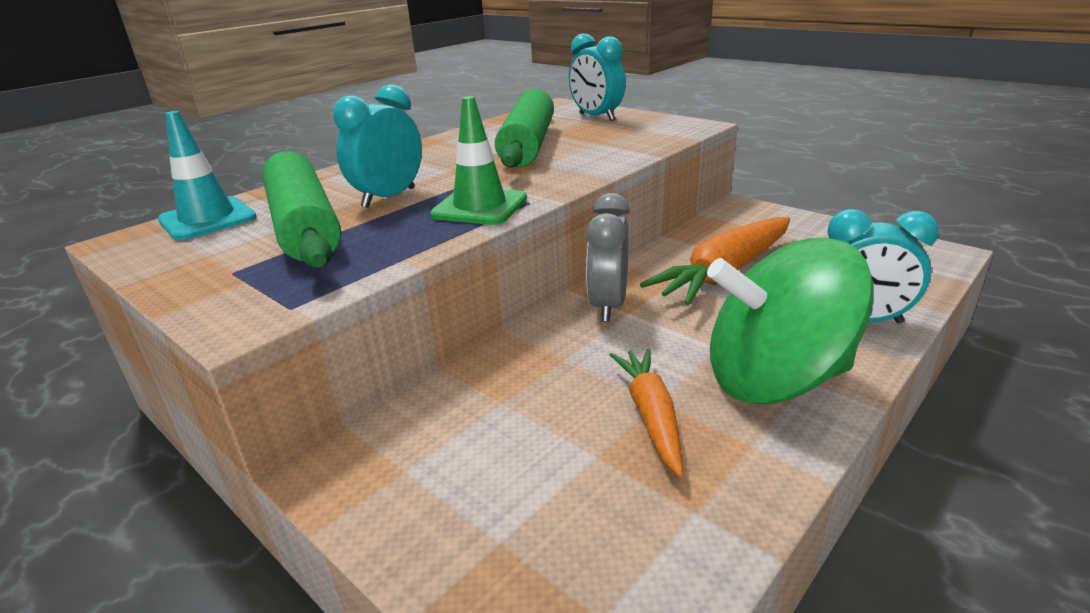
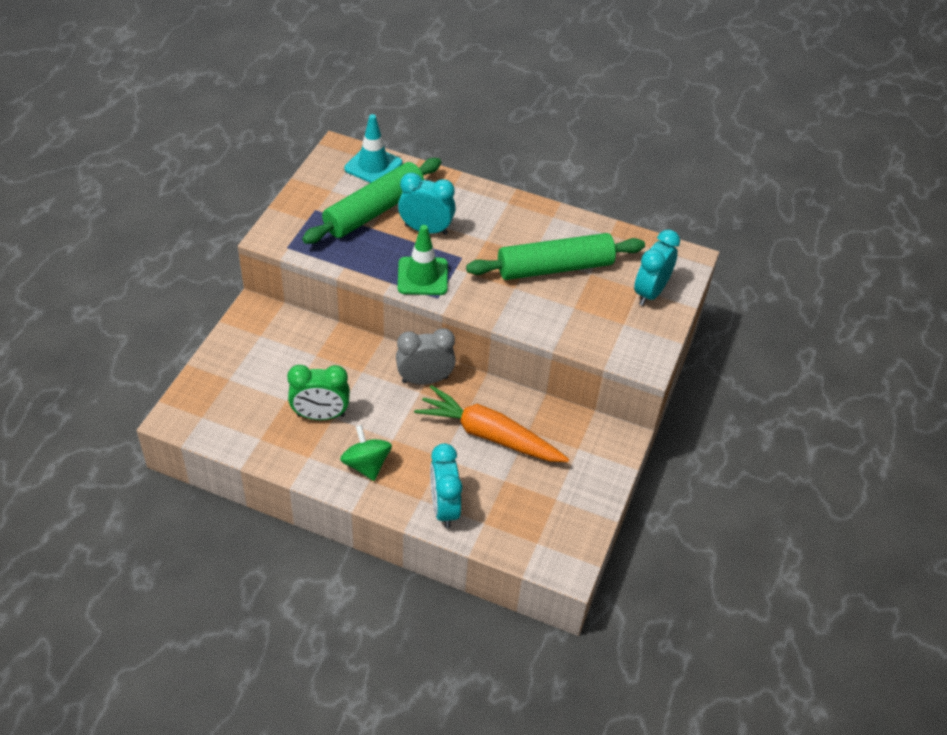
camera: 65 degrees right, 20 degrees up
orange carrot [610,349,683,477] -> green clock [287,365,350,420]
green spinning top [707,238,874,404] -> green spinning top [340,425,392,481], size x0.53

